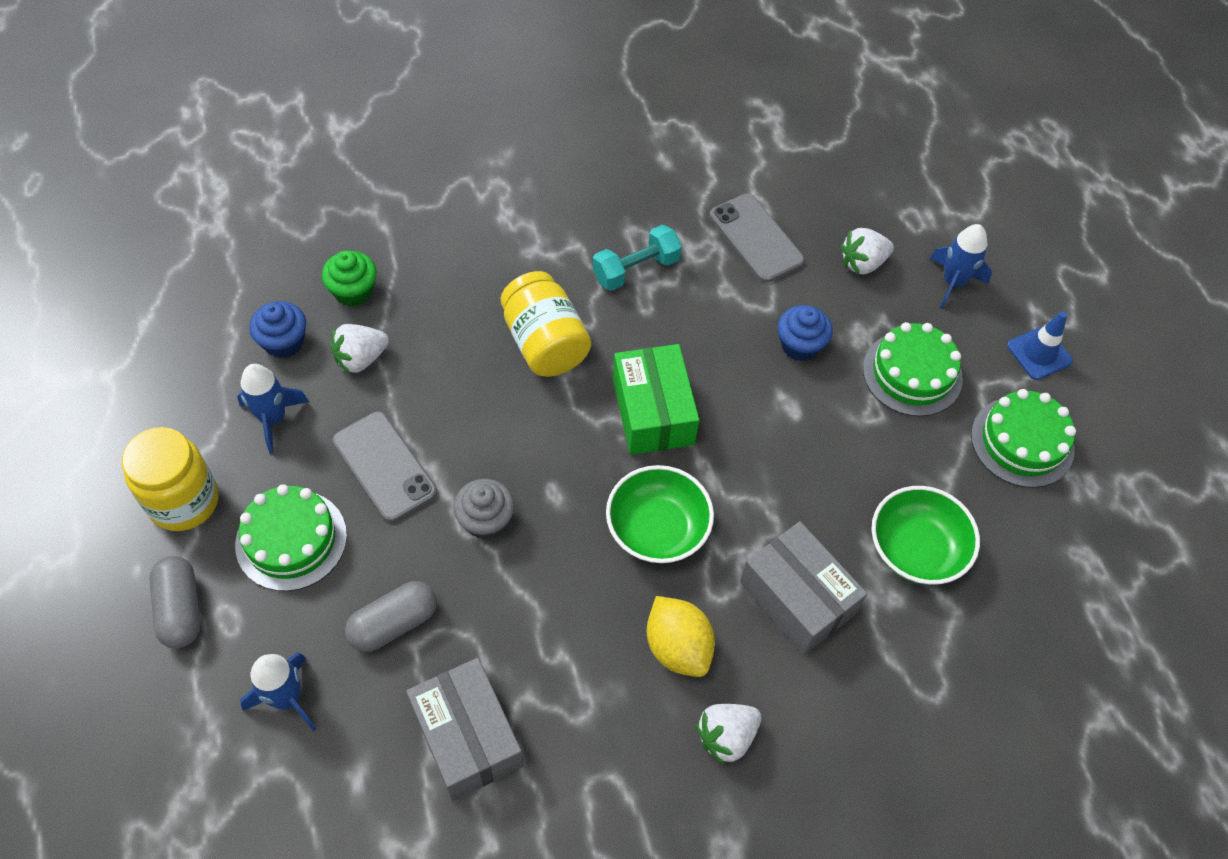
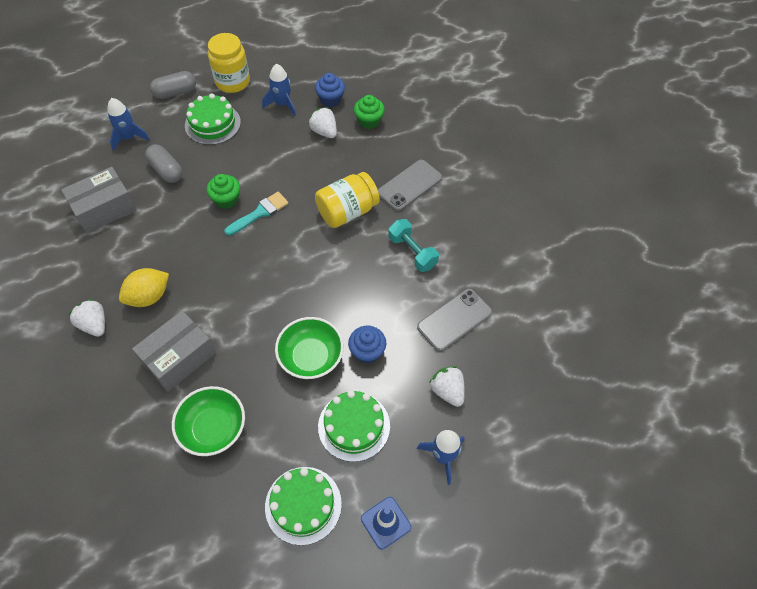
camera: 85 degrees right, 0 degrees up
grey phone [333,412,437,522] -> grey phone moved to [378,160,442,211]
grey cupcake [454,479,514,539] -> green cupcake [207,174,240,209]
green bowl [606,465,714,563] -> green bowl moved to [275,317,344,379]
green box [613,344,700,455] -> none
none -> turquoise brush [224,192,289,236]

